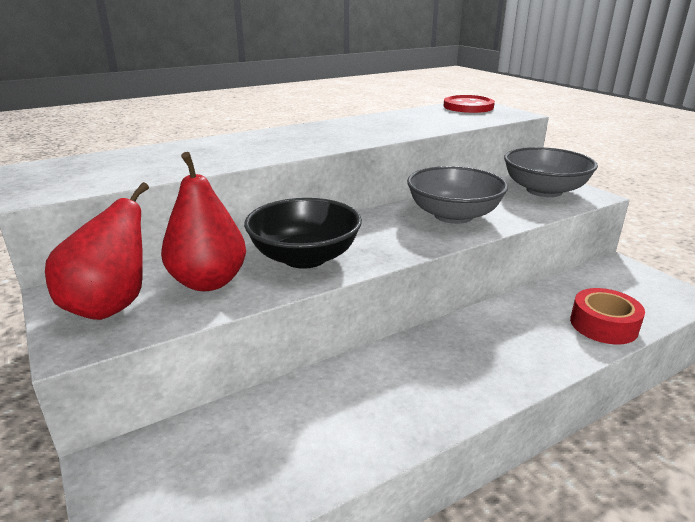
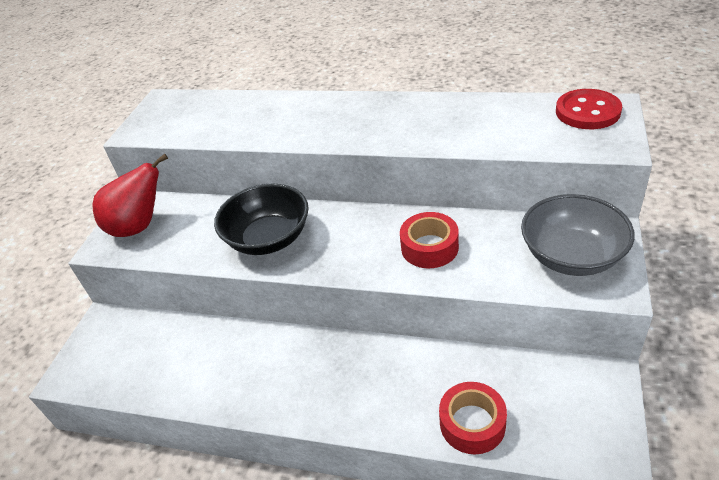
camera: 50 degrees right, 15 degrees up
red pear [161,152,246,291] -> none
grey bowl [407,166,508,224] -> red tape [400,212,459,268]

